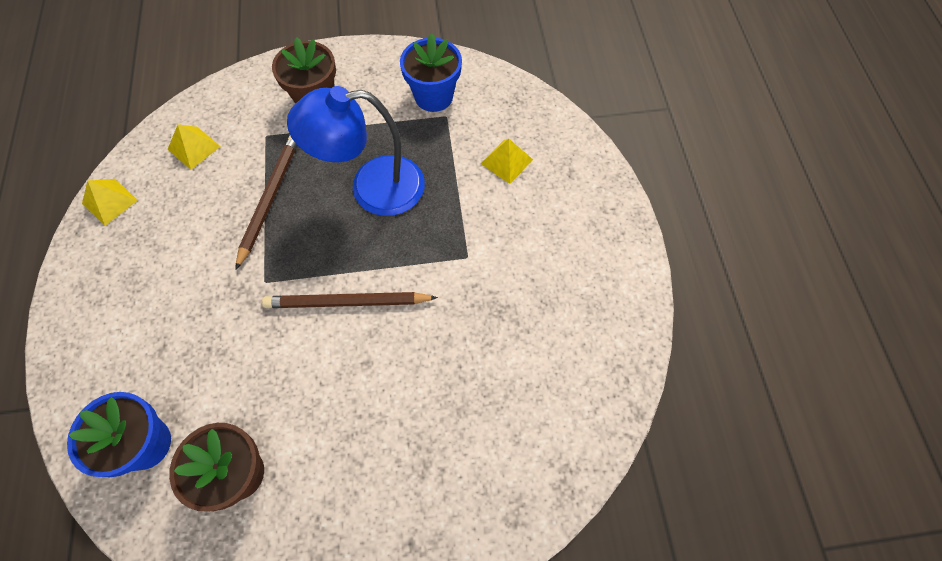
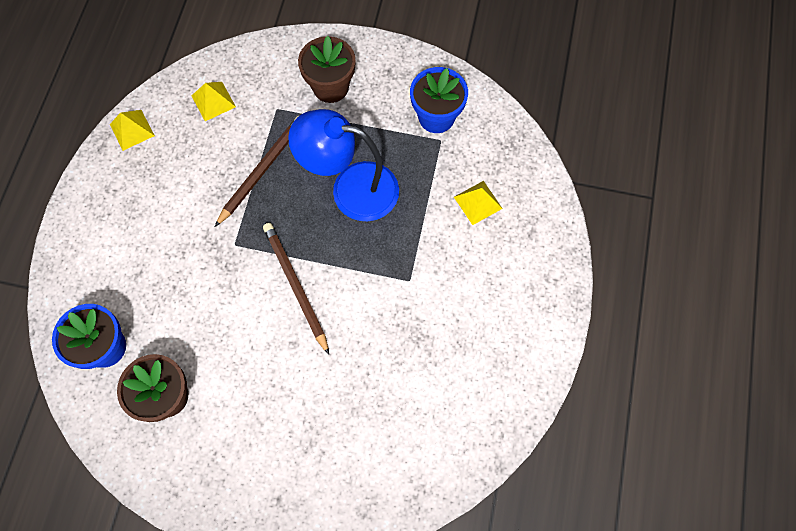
camera: 20 degrees right, 5 degrees up
brown pencil [262,292,438,308] -> brown pencil turned 45 degrees clockwise [263,223,329,355]

